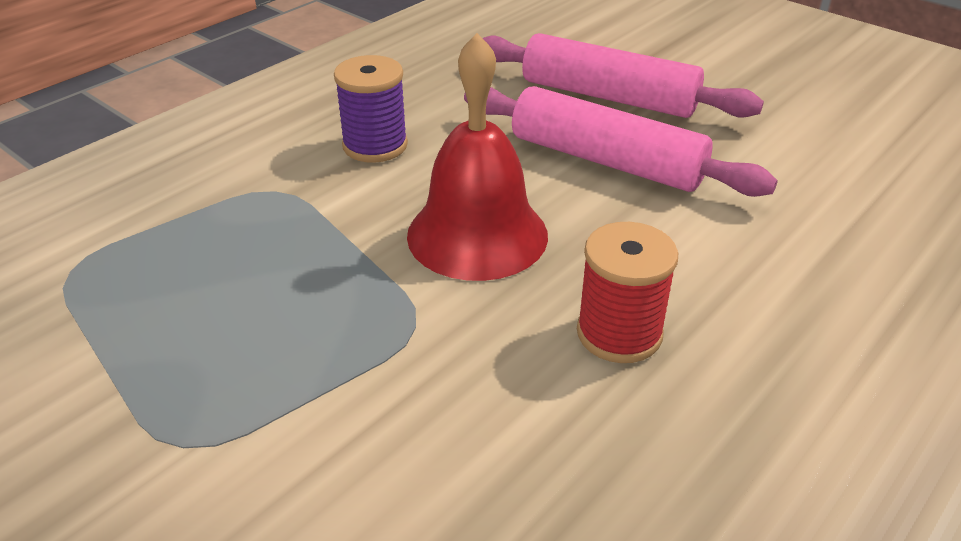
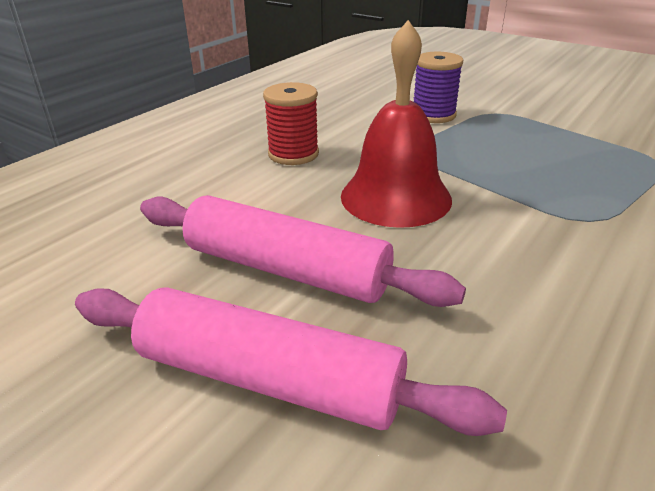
camera: 175 degrees right, 5 degrees down
purple spool [334,55,408,163] -> purple spool moved to [414,52,463,123]

